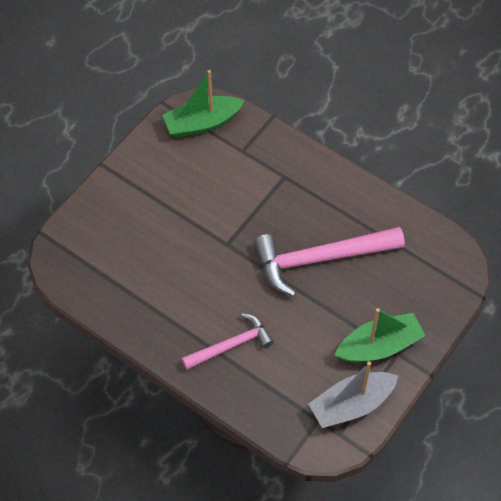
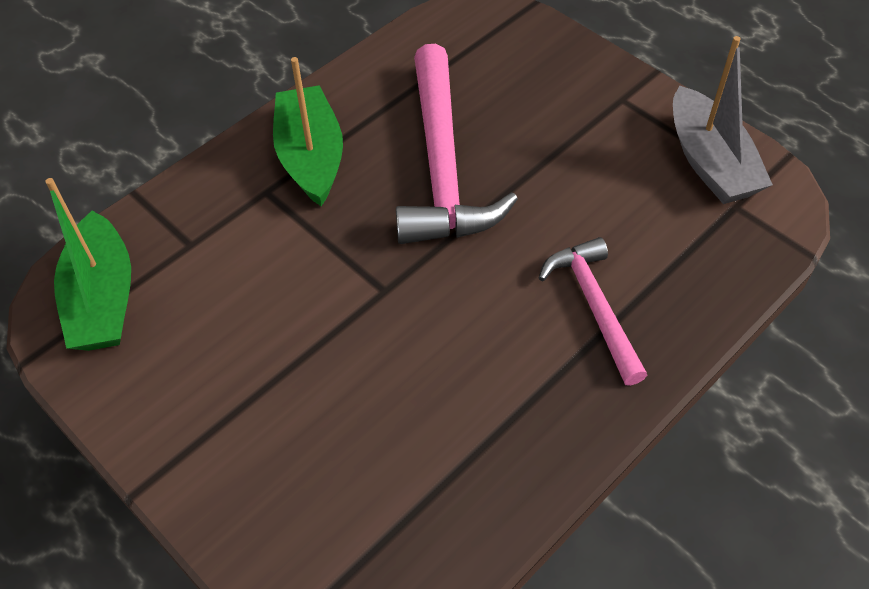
camera: 80 degrees left, 5 degrees down
green boat [335,308,425,362] -> green boat moved to [273,57,343,206]

